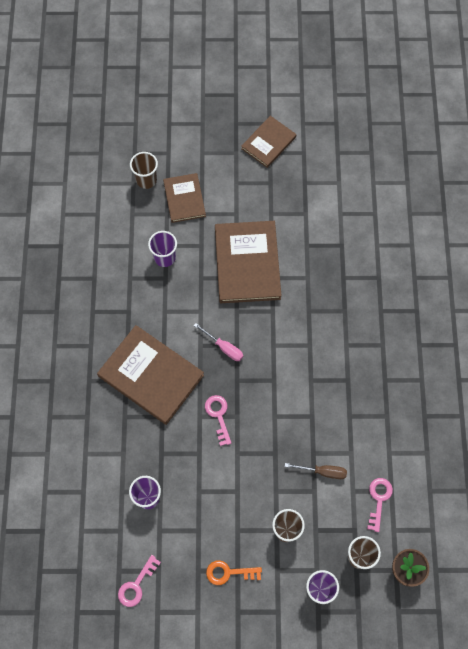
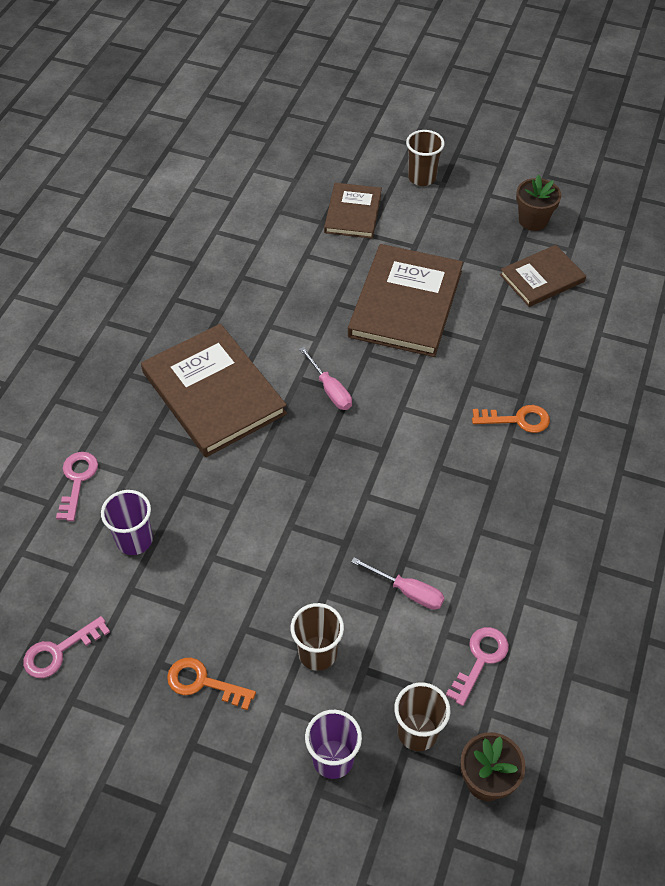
camera: 20 degrees right, 15 degrees down
brown cup [130,152,158,189] -> brown cup moved to [406,130,445,186]
purple cup [148,231,177,267] -> none
pink key [205,395,231,446] -> pink key moved to [56,452,98,521]
brown book [241,116,296,168] -> brown book moved to [500,245,586,307]
brown screwdriver [285,463,347,479] -> pink screwdriver [351,557,445,610]
none -> orange key [472,405,550,433]
none -> brown flower pot [516,175,561,231]

